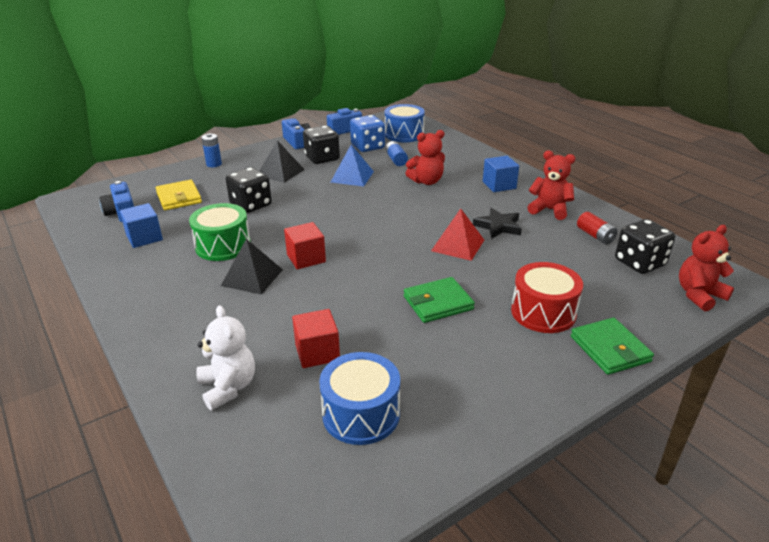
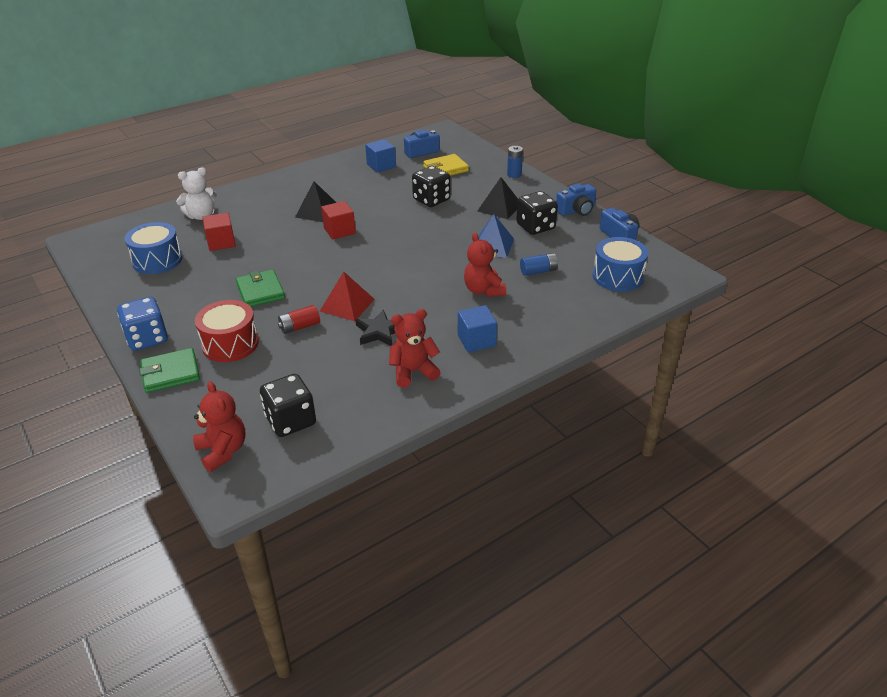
camera: 90 degrees right, 5 degrees up
green drum [189,203,251,261] -> none
blue dice [350,115,385,152] -> blue dice moved to [117,297,168,351]
red teddy bear [527,151,575,220] -> red teddy bear turned 135 degrees counterclockwise [389,309,441,388]
red battery [577,212,618,244] -> red battery moved to [278,305,320,334]

